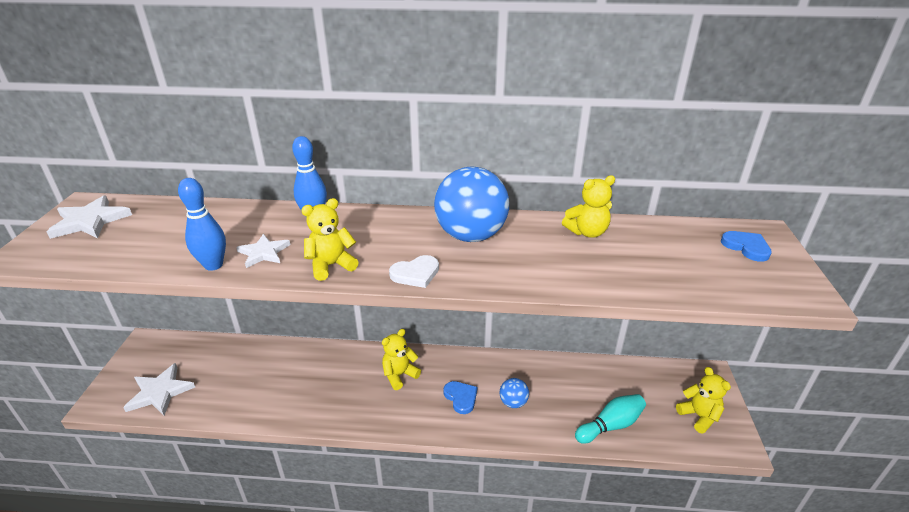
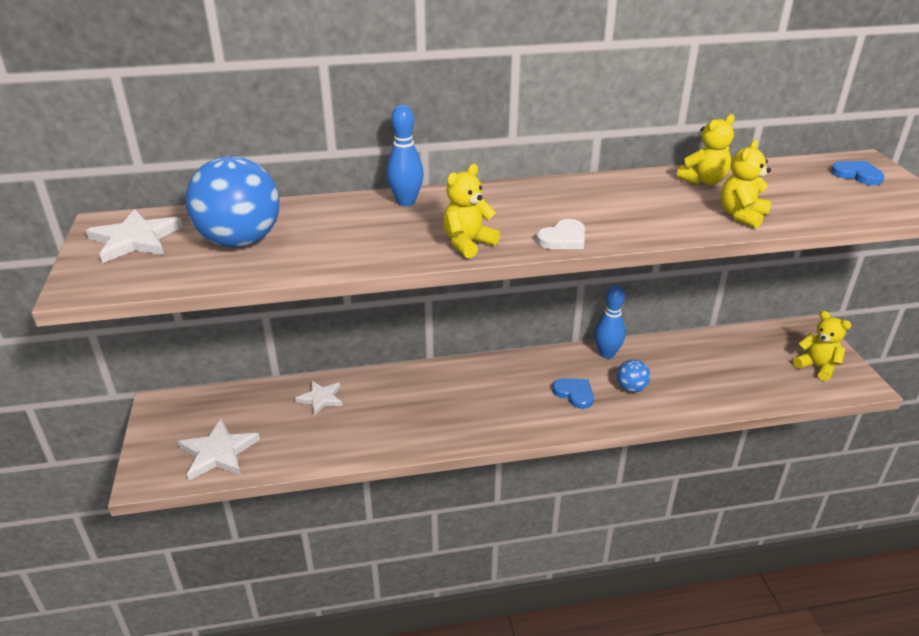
camera: 15 degrees left, 0 degrees up
blue bowling pin [178,178,226,271] -> blue bowling pin moved to [595,285,626,359]
white star [236,234,290,268] -> white star moved to [295,381,343,416]
yellow teddy bear [382,329,421,390] -> yellow teddy bear moved to [720,140,771,228]
blue ball [434,167,509,242] -> blue ball moved to [185,156,279,248]
turquoise bowling pin [575,394,646,444] -> none

